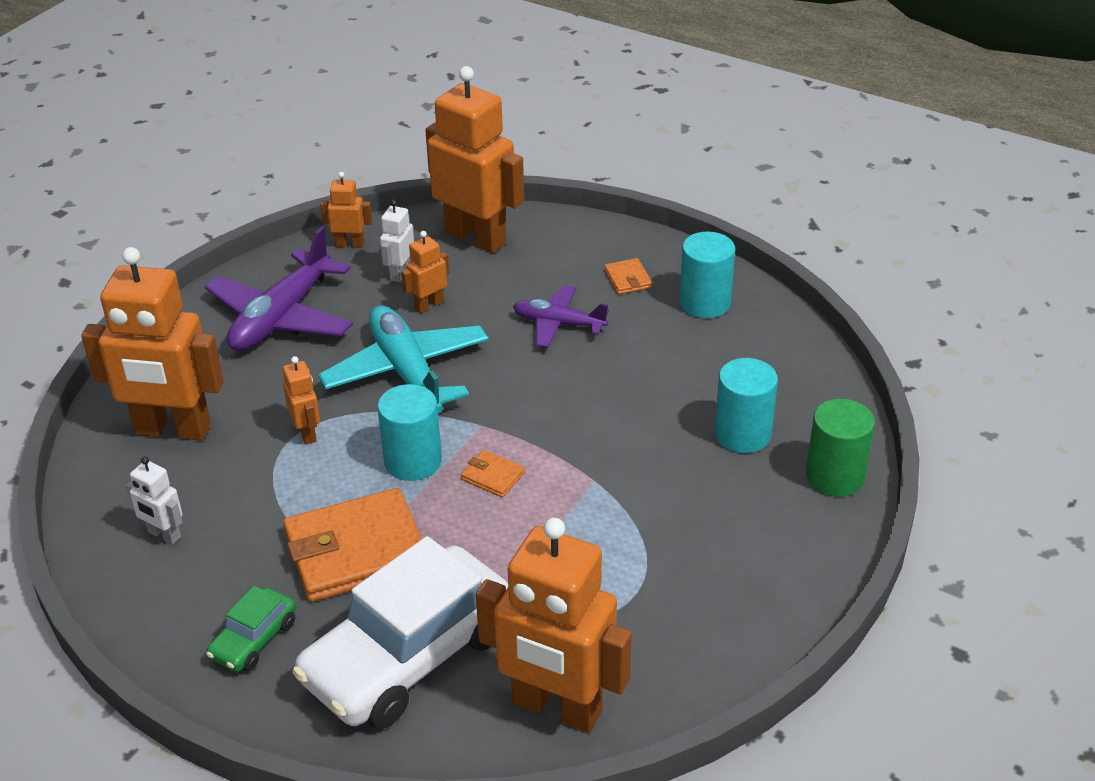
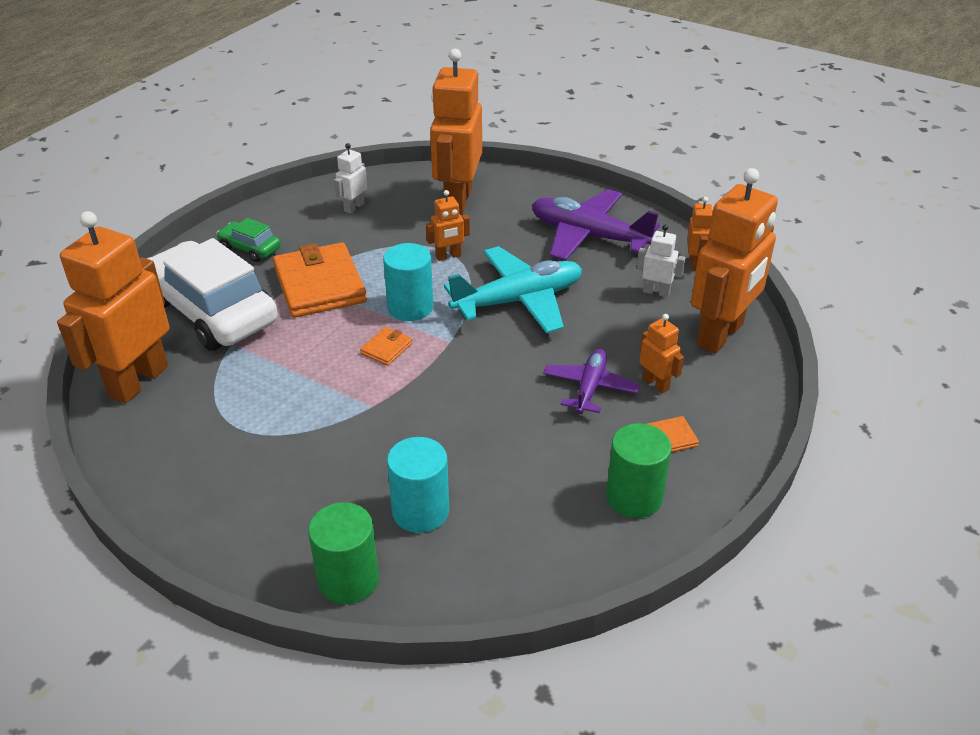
camera: 90 degrees right, 0 degrees up
orange robot [401,231,449,313] -> orange robot moved to [639,314,684,393]
turquoise cylinder [679,232,735,318] -> green cylinder [606,423,672,518]

